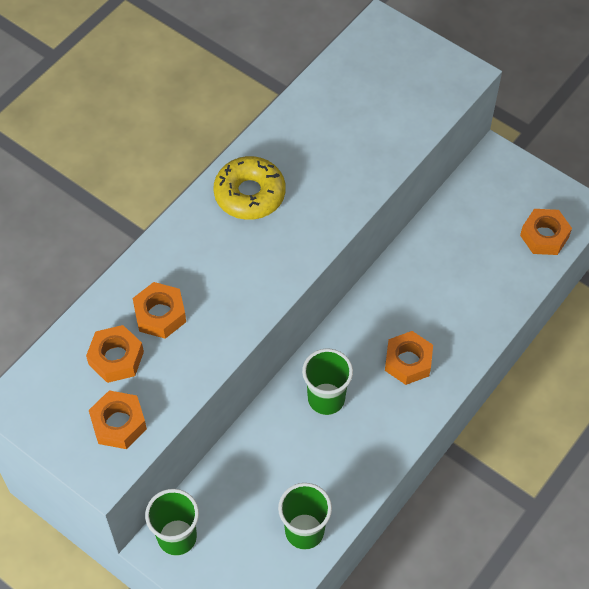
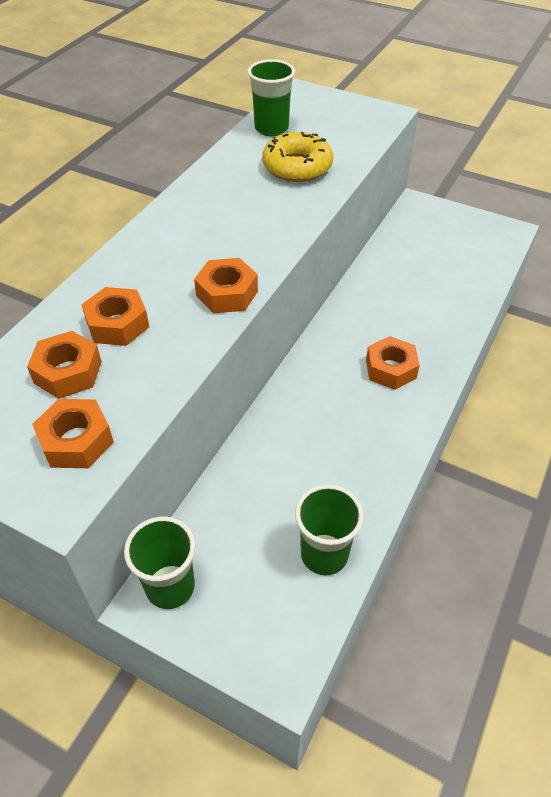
camera: 10 degrees left, 10 degrees down
yellow donut [214,156,285,220] -> yellow donut moved to [262,132,333,182]
green cup [302,348,353,415] -> green cup moved to [248,59,295,136]
orange nut [520,209,572,255] -> orange nut moved to [194,258,258,313]

